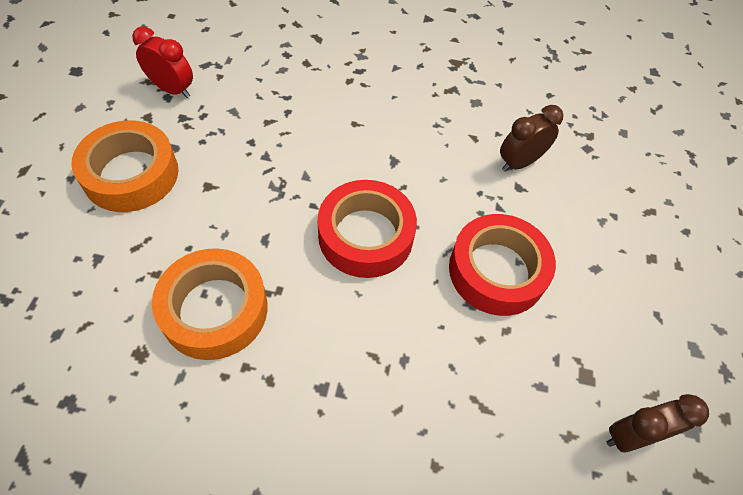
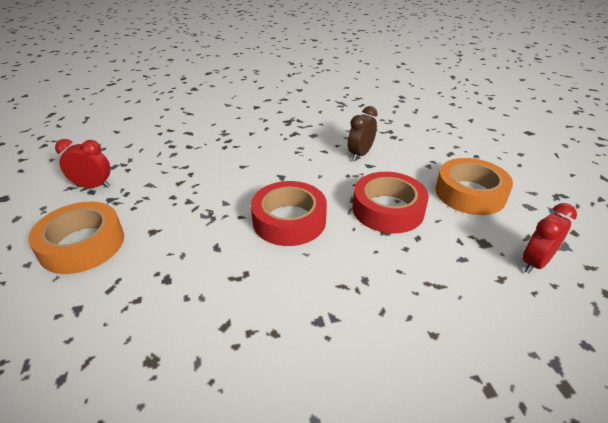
camera: 20 degrees left, 20 degrees down
orange tape [152,248,268,360] -> orange tape moved to [436,158,513,215]
brown clock [607,394,709,452] -> red clock [522,203,577,274]

